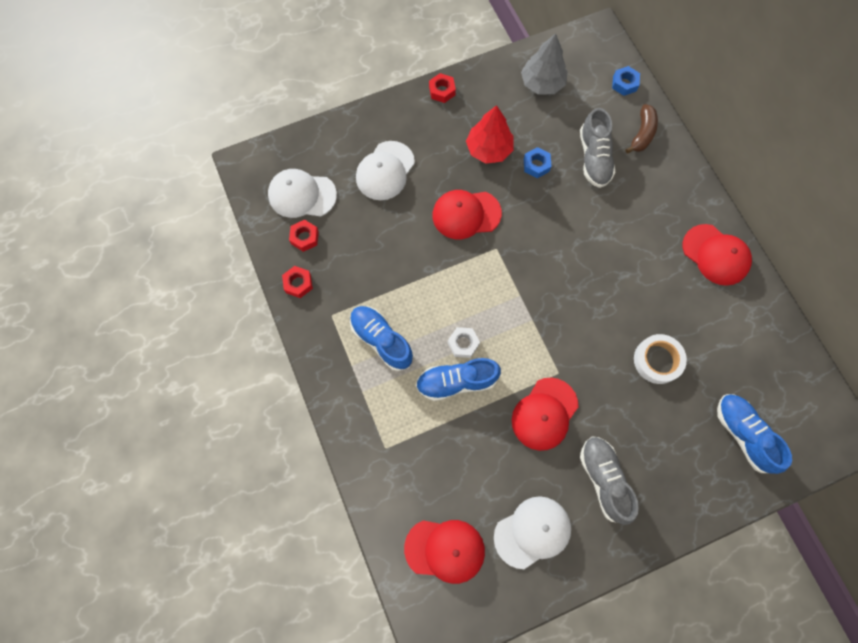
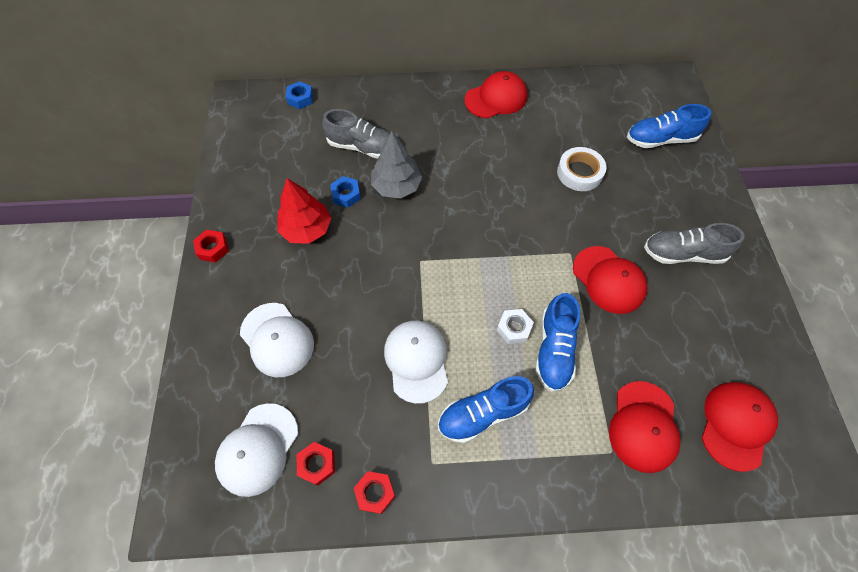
camera: 70 degrees left, 10 degrees down
red cap [432,190,502,239] -> red cap moved to [609,381,680,473]
white cap [494,496,571,569] -> white cap moved to [384,321,448,404]
grey tree [521,33,568,95] -> grey tree moved to [371,131,422,199]
brown banana [626,104,658,154] -> none

